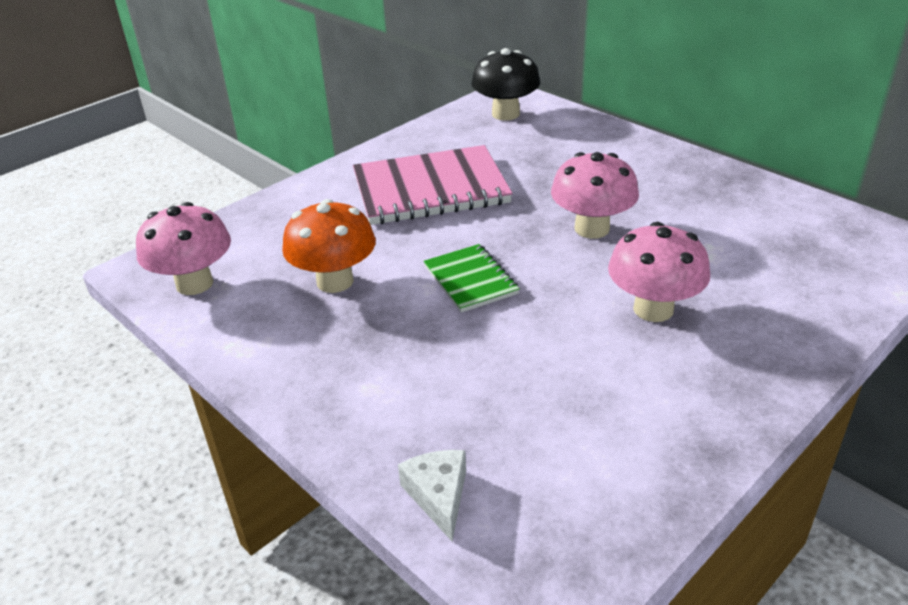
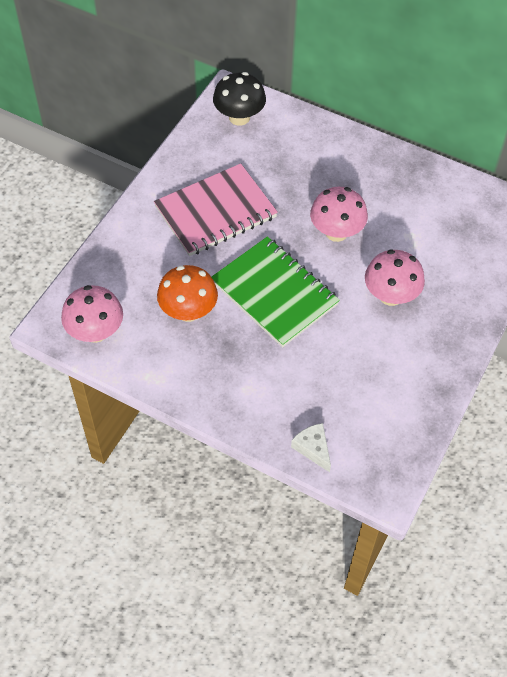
camera: 20 degrees left, 20 degrees up
green notebook [424,244,520,313] -> green notebook [211,236,340,348], size x1.88

